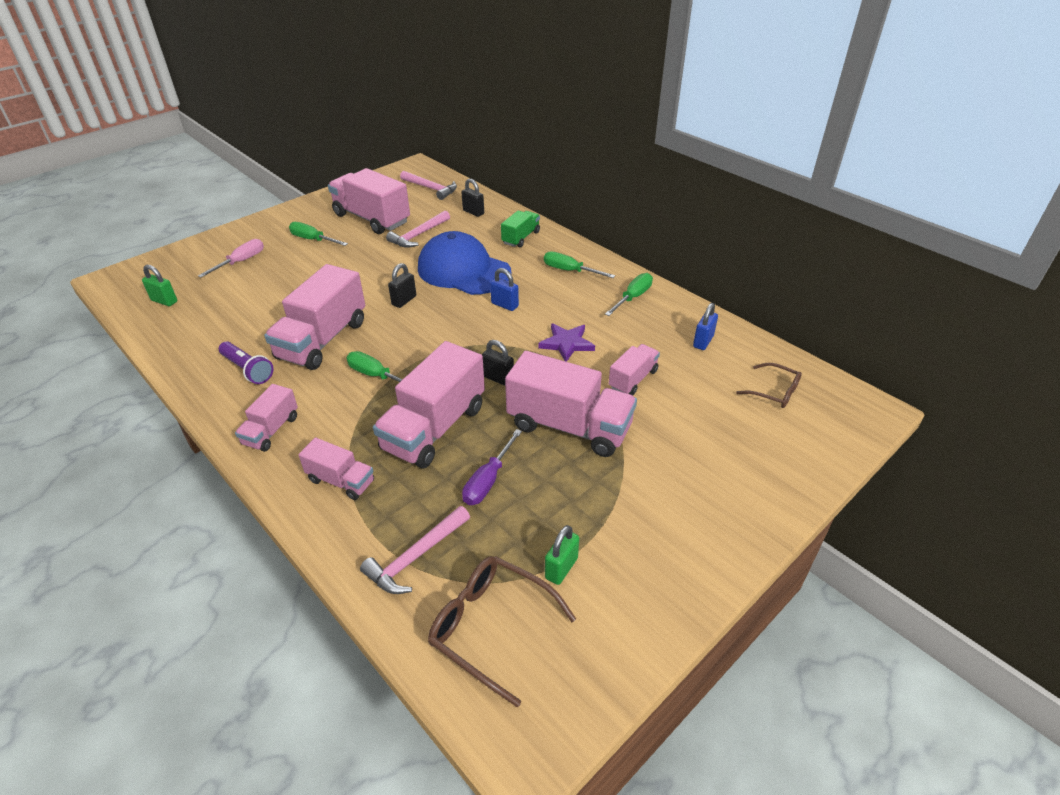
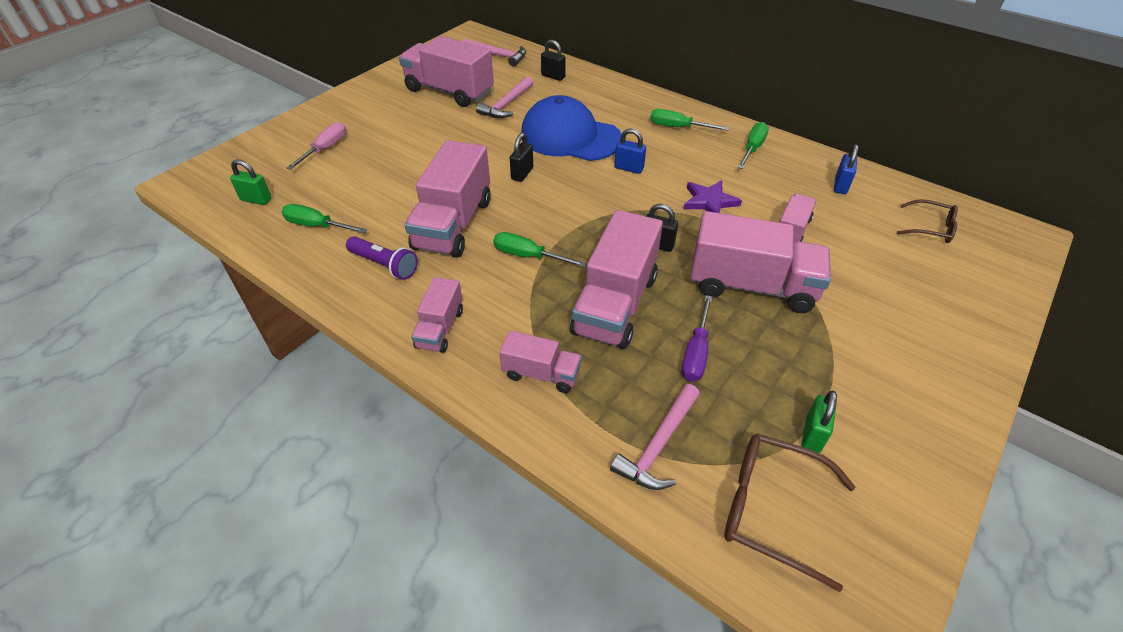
camera: 10 degrees left, 5 degrees up
green screwdriver [289,222,348,246] -> green screwdriver moved to [282,204,367,233]
green truck [501,211,540,247] -> none

